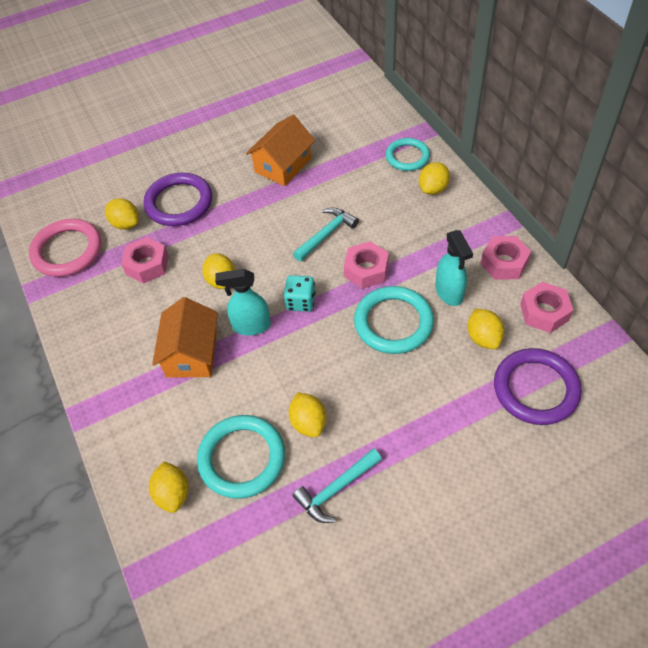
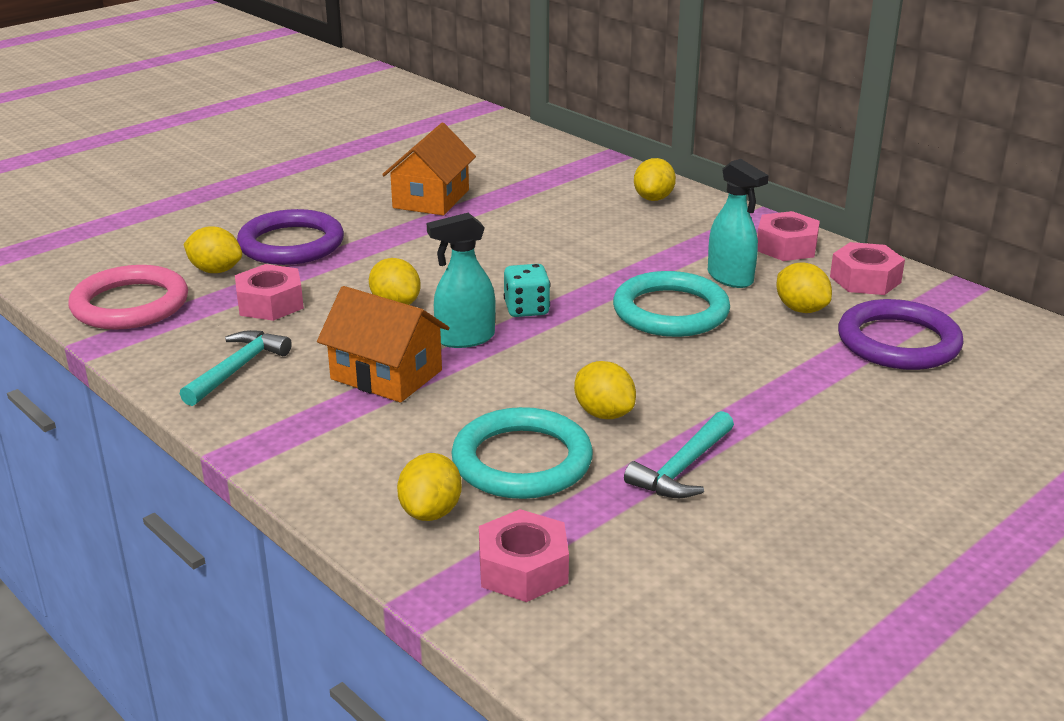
camera: 20 degrees left, 25 degrees down
yellow lemon [149,461,189,513] -> yellow lemon turned 45 degrees clockwise [397,453,462,521]
orange house [152,297,218,378] -> orange house turned 45 degrees counterclockwise [317,286,450,403]
turquoise hammer [293,207,359,261] -> turquoise hammer moved to [180,330,292,406]
pink nut [344,241,389,289] -> pink nut moved to [479,509,569,602]
turquoise ring [386,138,430,171] -> none

